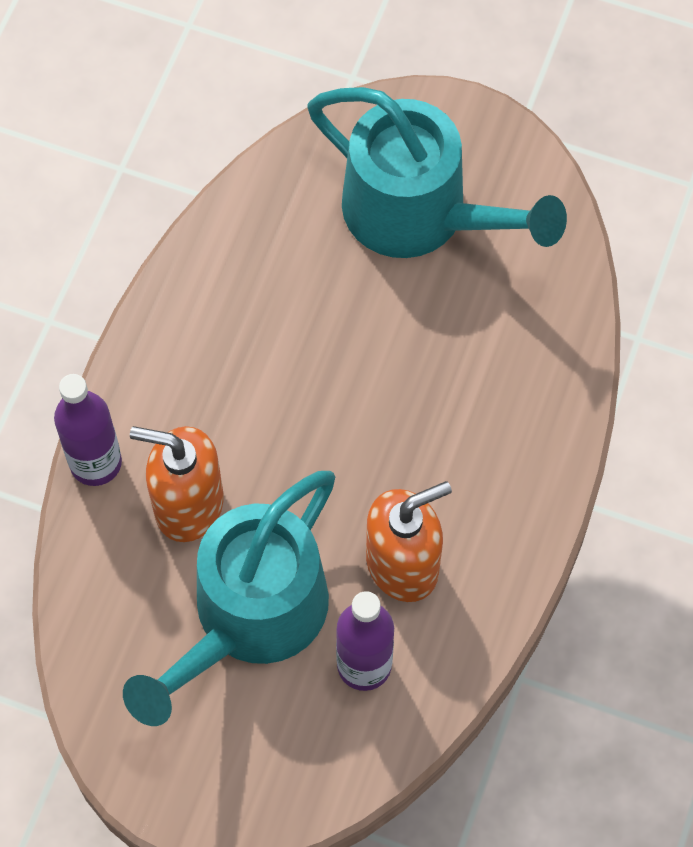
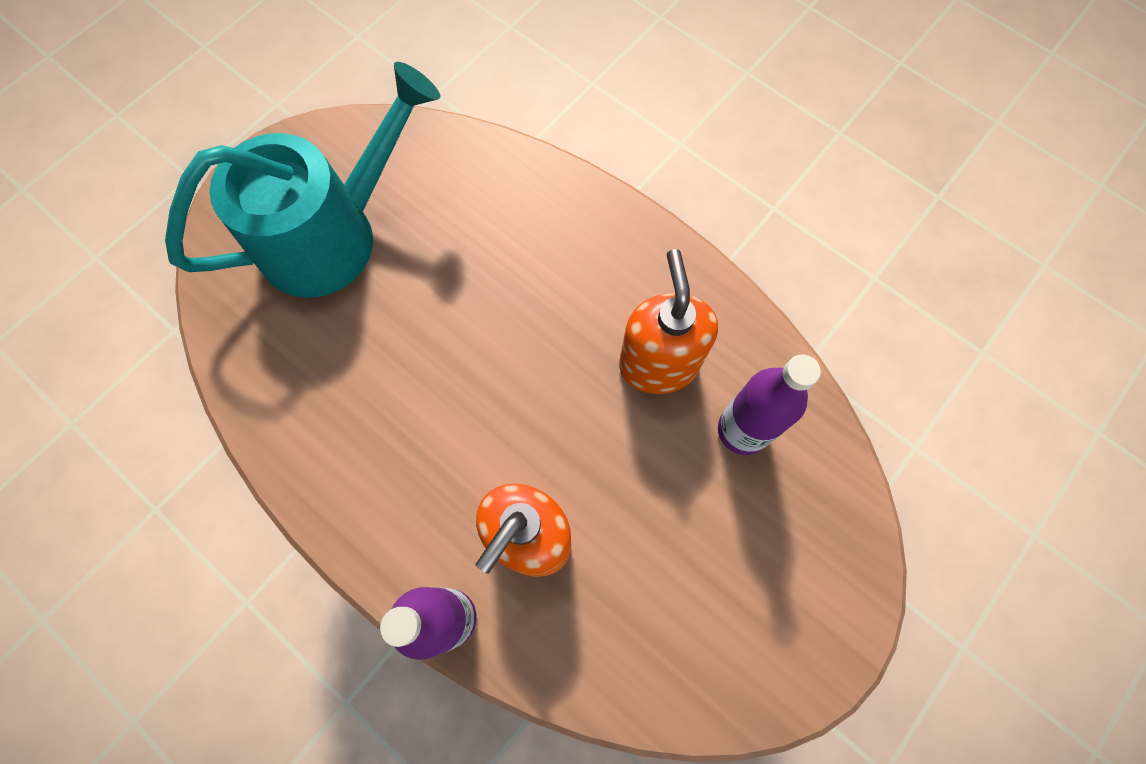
camera: 70 degrees left, 5 degrees up
turquoise watering can [123,471,335,726] -> none

